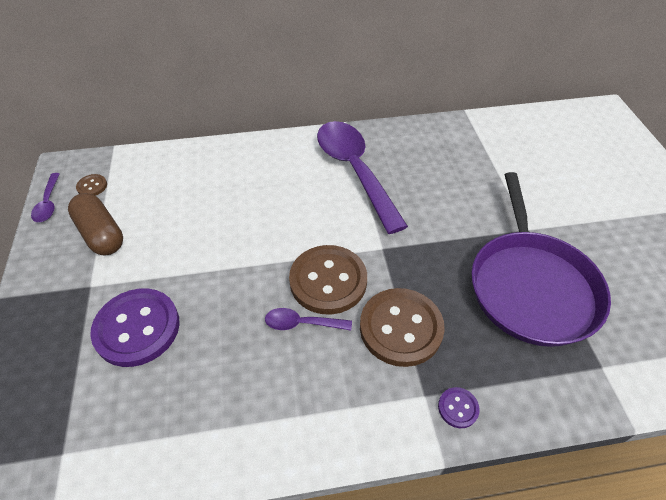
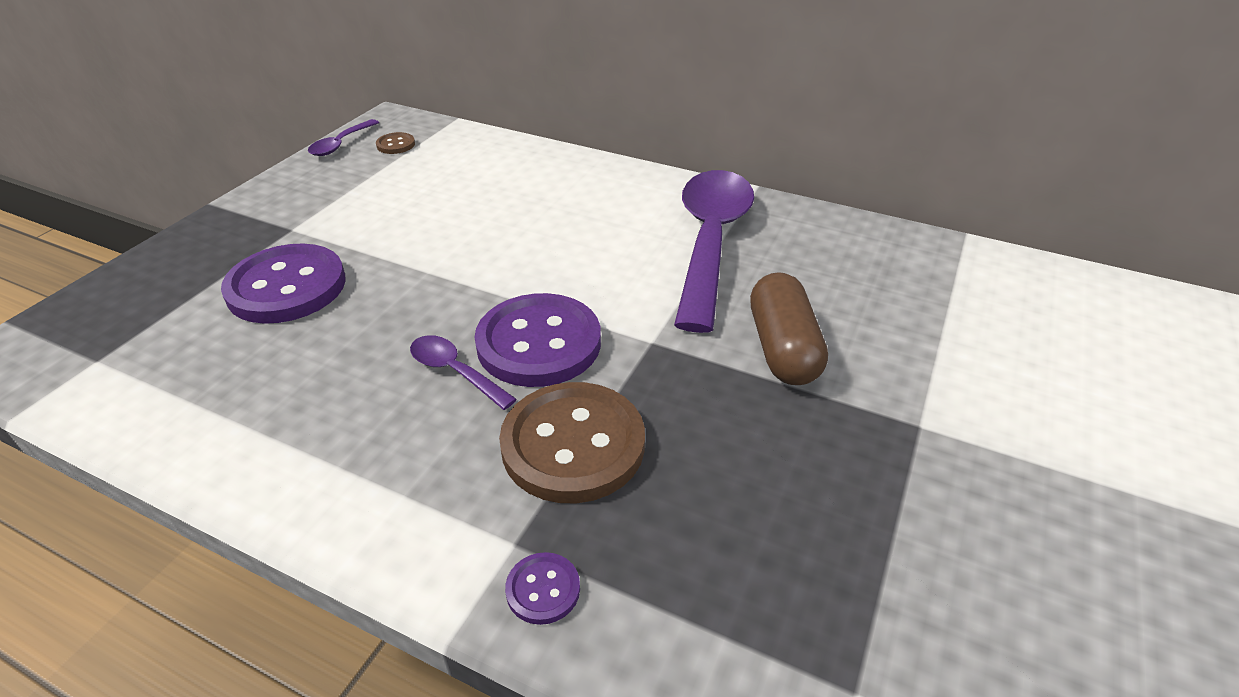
camera: 35 degrees right, 10 degrees down
brown capsule [68,193,123,256] -> brown capsule moved to [750,272,828,385]
brown button [289,245,367,314] -> purple button [475,293,601,387]
purple pan [471,172,611,347] -> none

